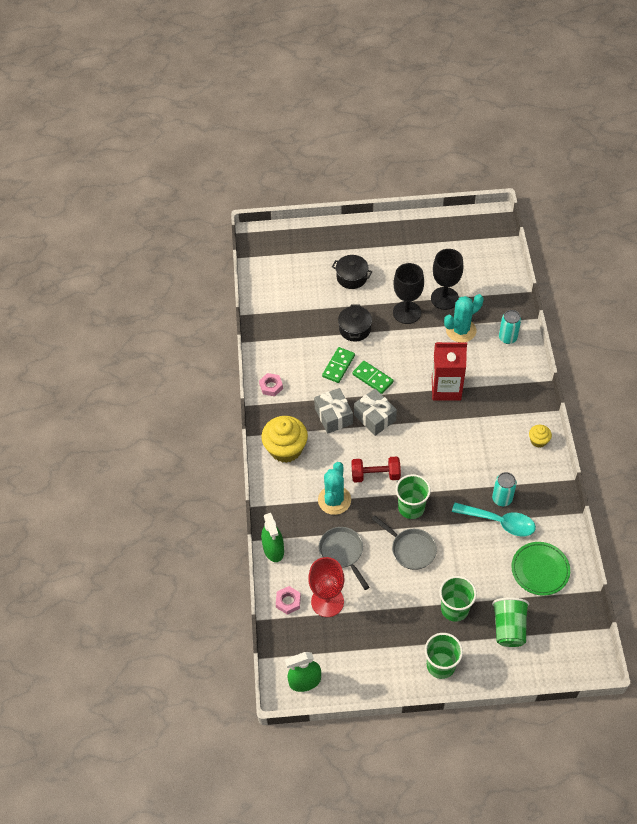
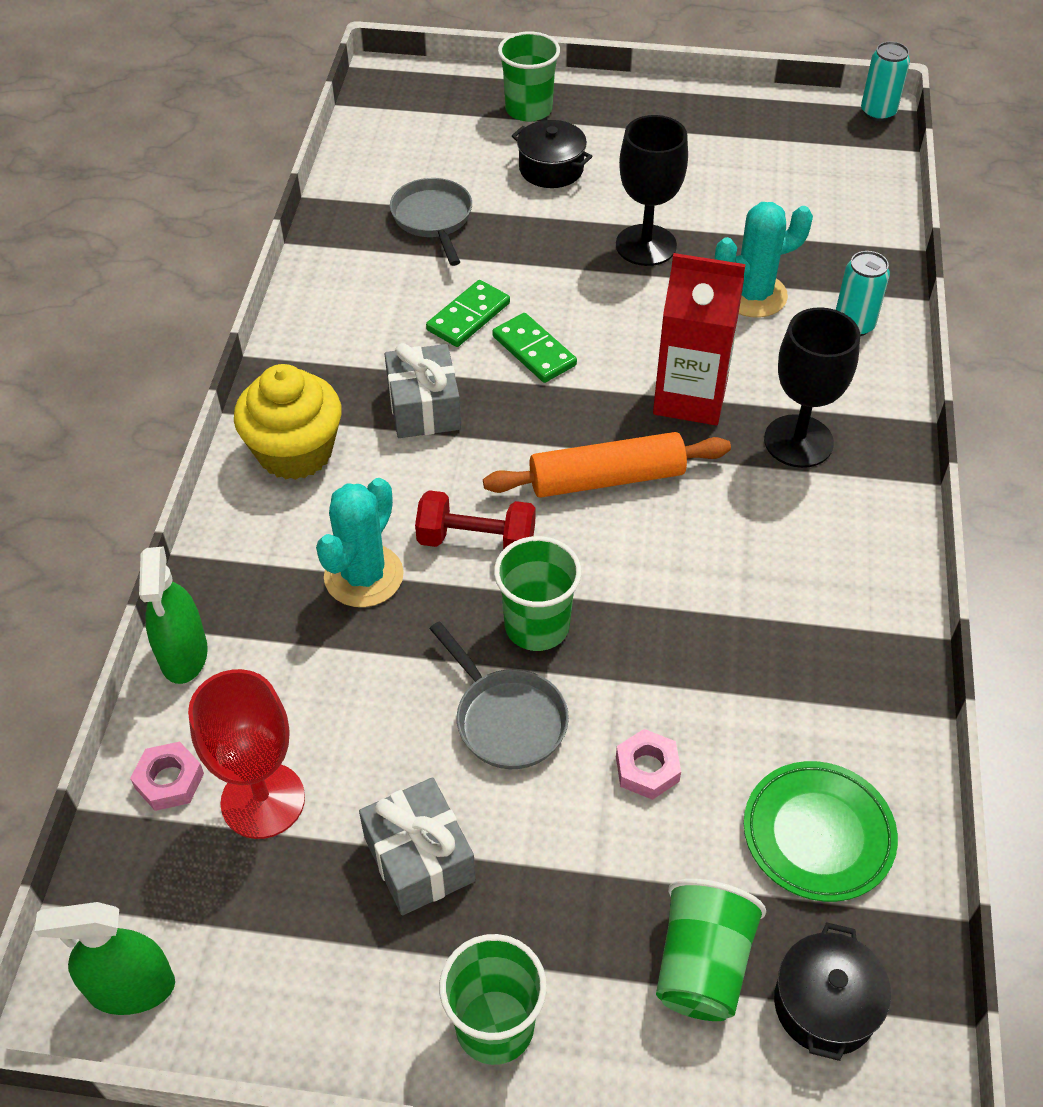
camera: 10 degrees right, 5 degrees down
pink nut [259,373,283,396] -> pink nut moved to [616,729,681,800]
grey pan [319,527,370,590] -> grey pan moved to [390,178,472,266]
black pot [338,304,372,342] -> black pot moved to [774,922,891,1061]
grey gift [354,389,397,436] -> grey gift moved to [359,777,476,915]
black goblet [431,249,464,310] -> black goblet moved to [764,307,860,468]
green cup [439,576,477,622] -> green cup moved to [498,31,560,122]
turquoise spoon [452,503,536,536] -> none
turquoise can [492,472,517,506] -> turquoise can moved to [861,41,910,121]
yellow cupcake [529,425,552,448] -> none
none -> orange rolling pin [483,432,731,498]

